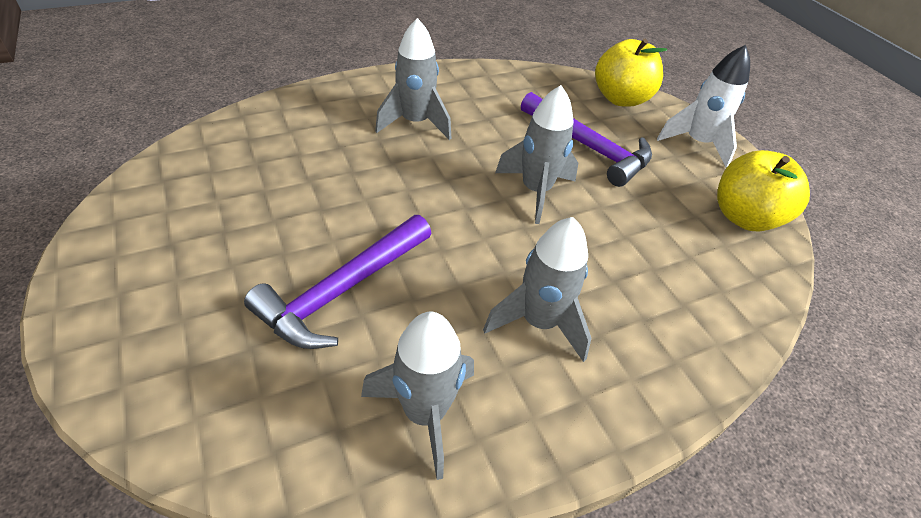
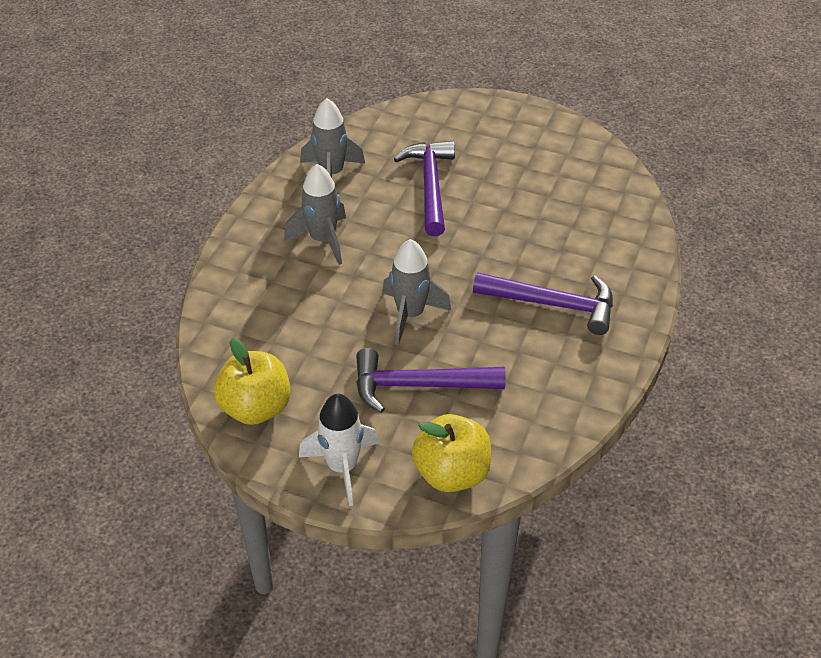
camera: 140 degrees right, 0 degrees up
grey rocket [375,18,451,140] -> purple hammer [473,272,613,335]

